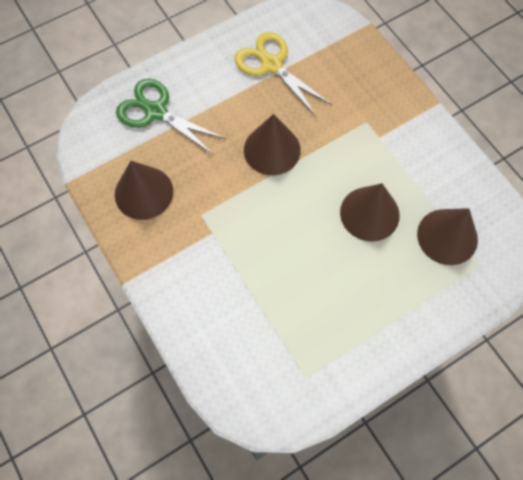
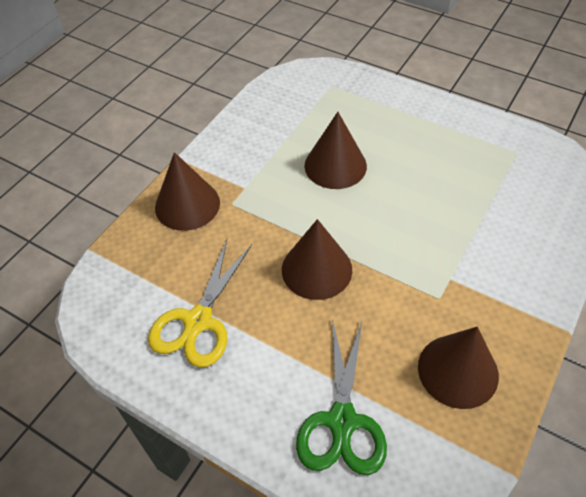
camera: 115 degrees left, 15 degrees down
brown cone [417,208,478,265] -> brown cone moved to [155,152,220,231]

